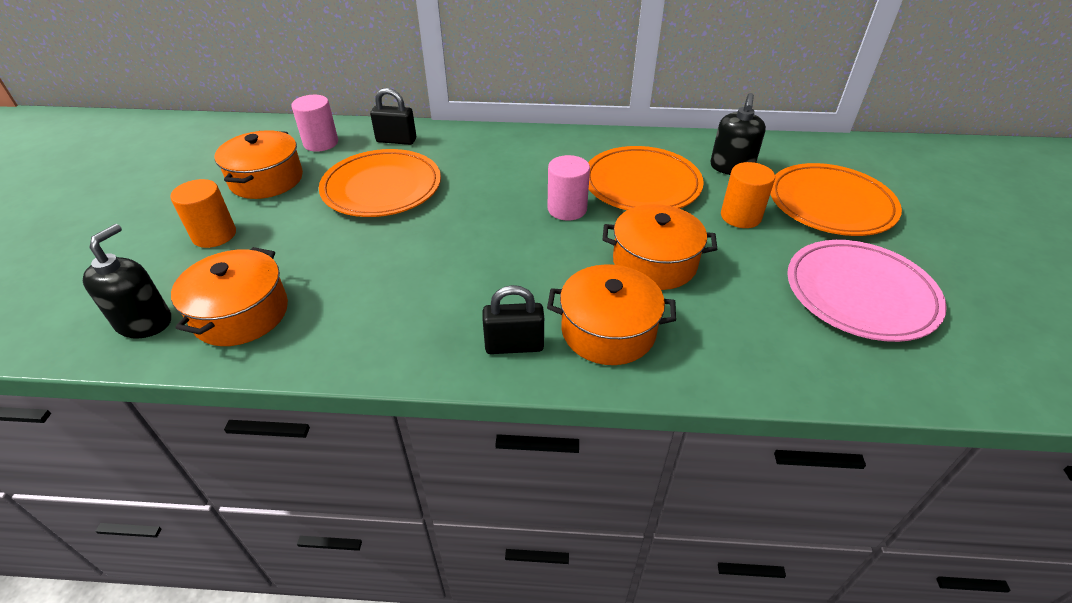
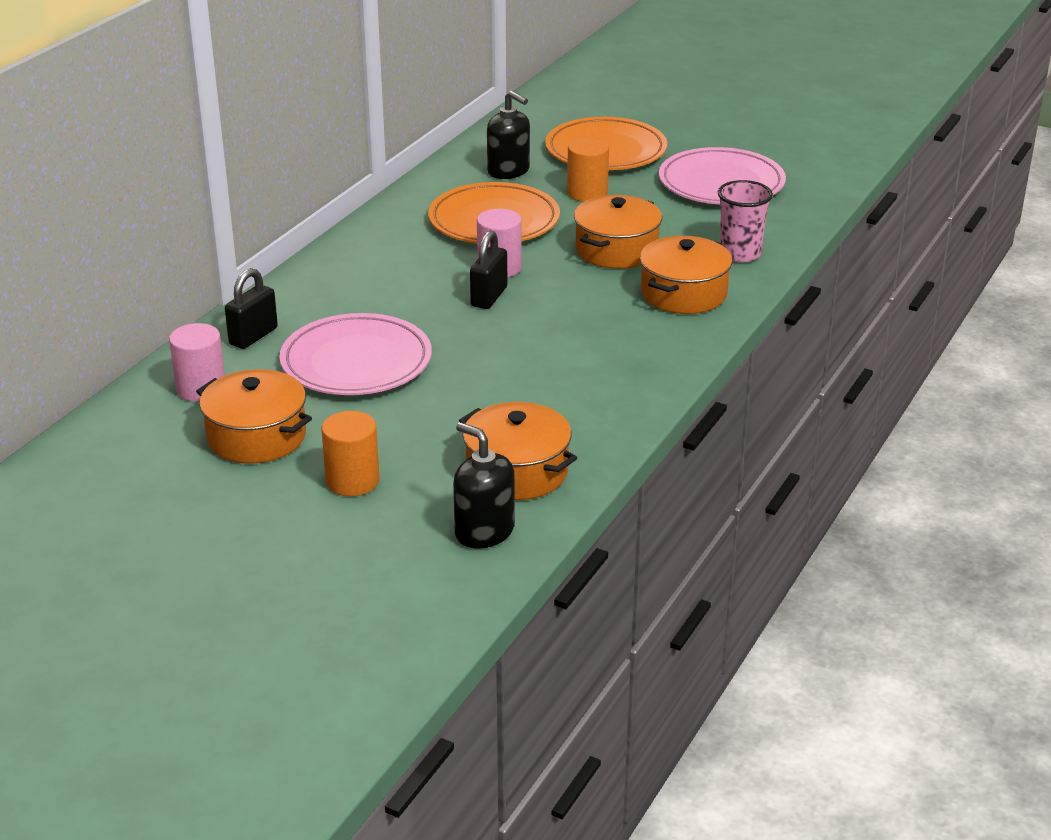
camera: 65 degrees left, 10 degrees down
orange plate [319,149,441,217] -> pink plate [279,313,432,395]
black padlock [483,285,544,354] -> black padlock moved to [470,230,507,309]
none -> pink cup [718,180,773,263]

